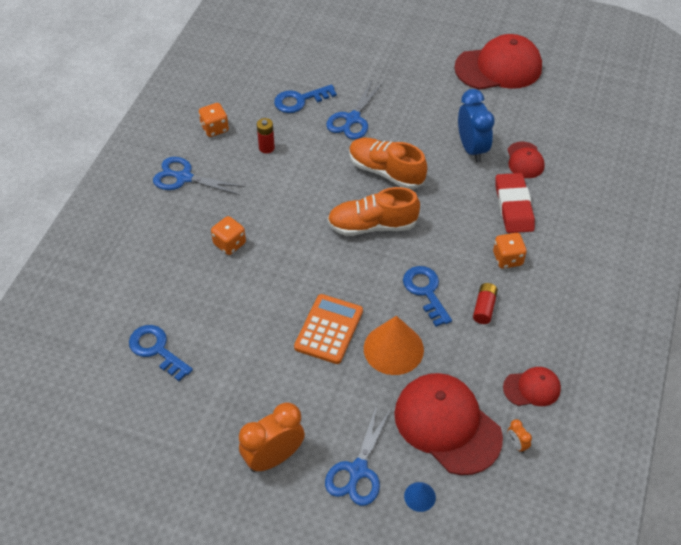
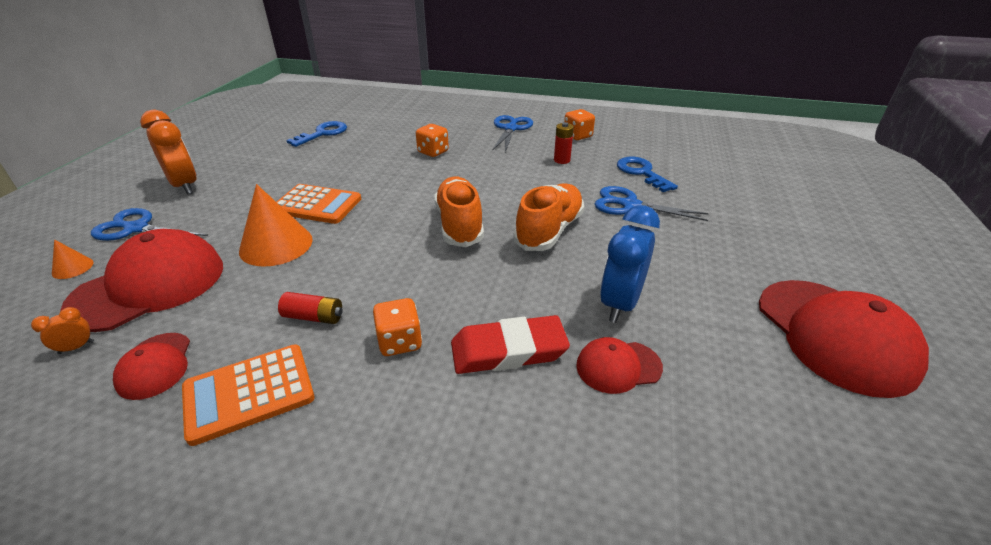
camera: 85 degrees right, 15 degrees down
blue key [403,266,452,327] -> none
blue cone [404,482,436,512] -> orange cone [52,240,94,279]
blue clock [458,89,495,163] -> blue clock turned 135 degrees clockwise [600,205,660,323]
none -> orange calculator [182,345,315,446]

